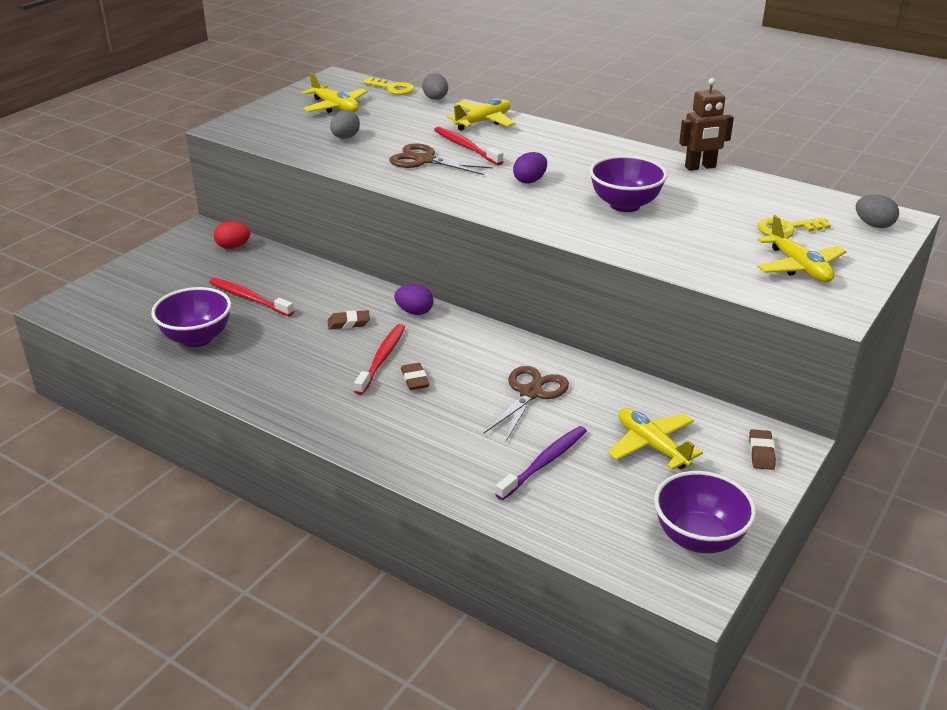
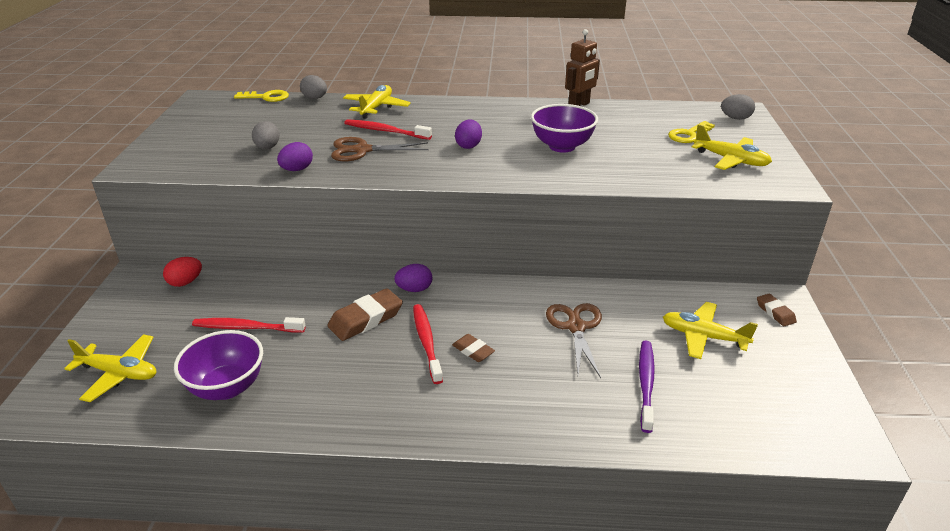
camera: 30 degrees left, 0 degrees up
yellow plane [302,73,368,113] -> yellow plane moved to [64,334,156,402]
brown eraser [328,310,370,329] -> brown eraser [327,288,403,341], size x1.75
purple bowl [654,471,756,553] -> none
none -> purple egg [277,142,313,171]

